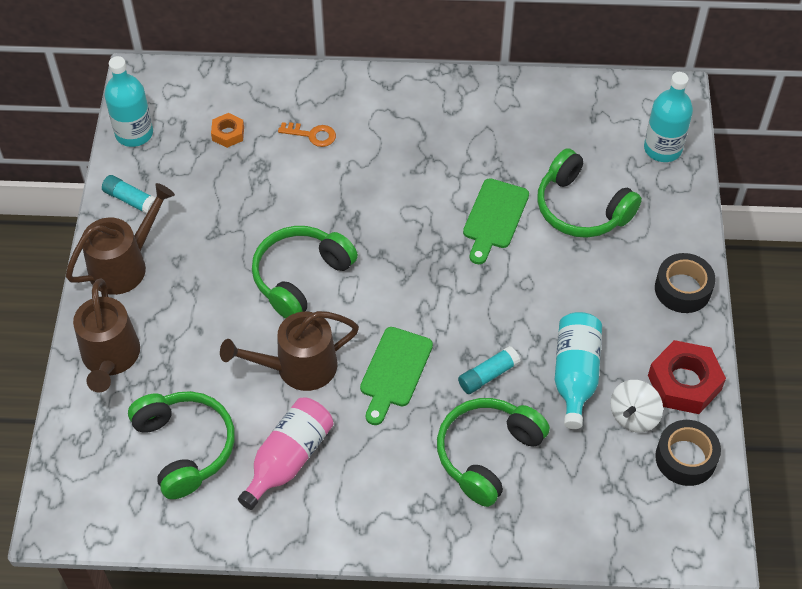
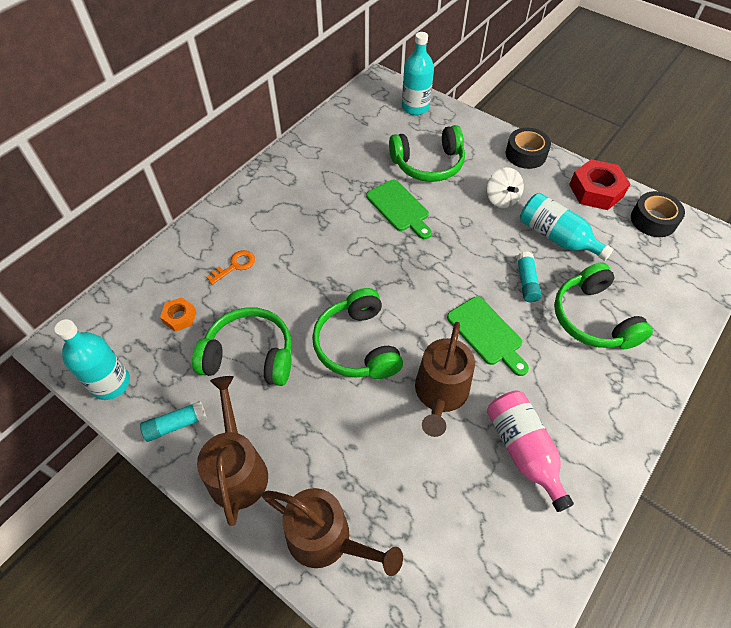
camera: 55 degrees left, 0 degrees up
green headphones [128,391,235,499] -> green headphones moved to [192,307,292,386]
white spinning top [610,380,663,433] -> white spinning top moved to [487,167,524,208]

